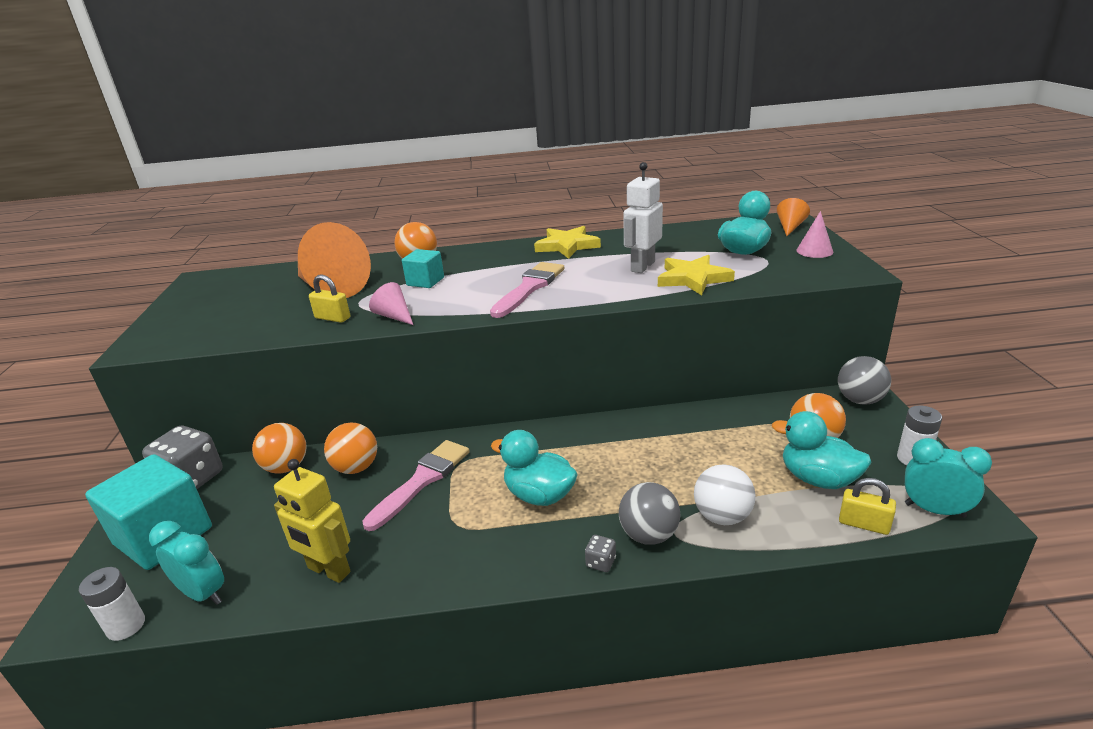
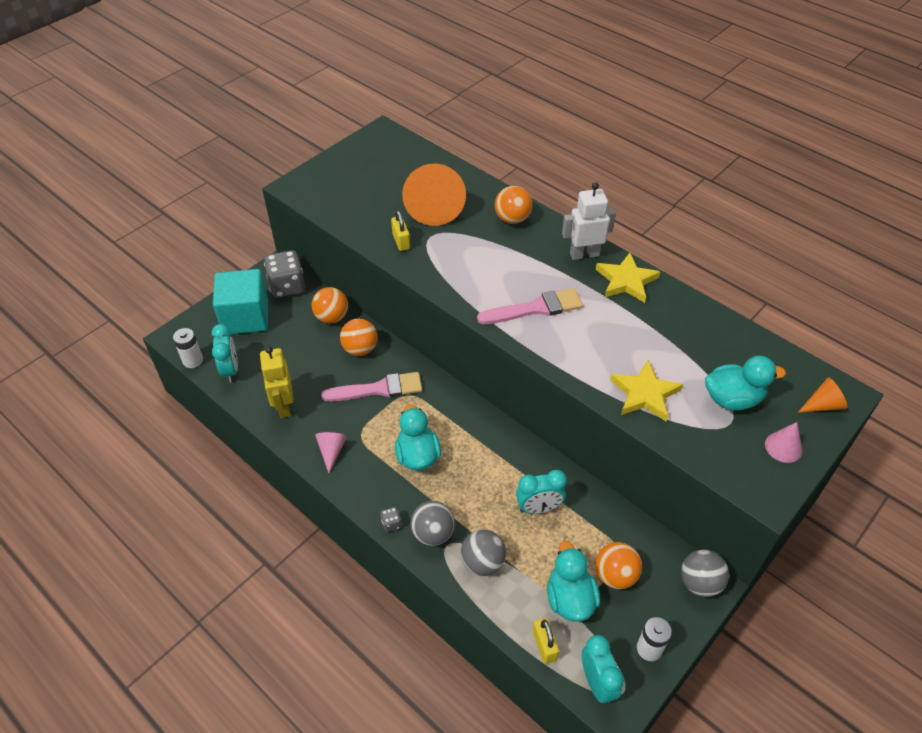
camera: 45 degrees right, 20 degrees up
pink cone [369,282,413,325] -> pink cone moved to [315,432,347,473]
turquoise cube [402,249,444,288] -> none
white robot [623,162,663,273] -> white robot moved to [562,182,616,260]
white ball [694,464,756,525] -> grey ball [461,530,506,576]
none -> turquoise clock [516,470,567,514]

